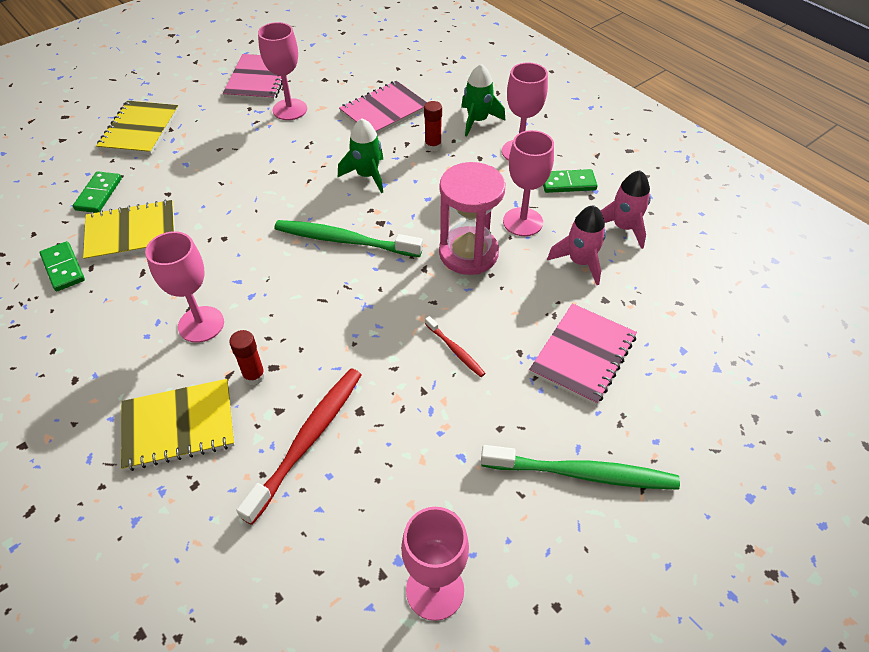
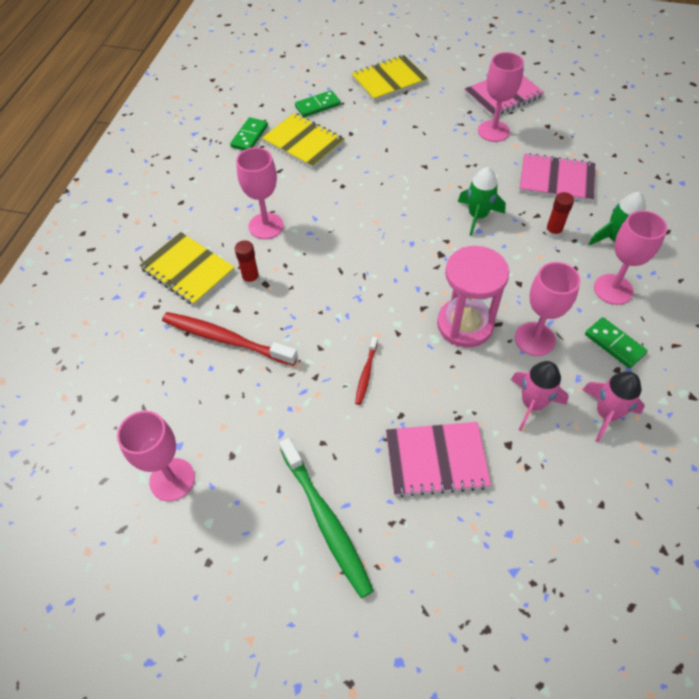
camera: 55 degrees right, 5 degrees up
red toothbrush [237,368,361,525] -> red toothbrush turned 150 degrees counterclockwise [162,312,298,366]
green toothbrush [274,220,423,257] -> none

